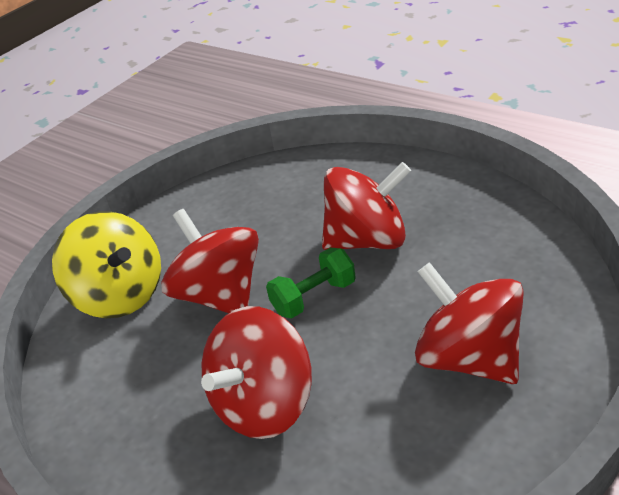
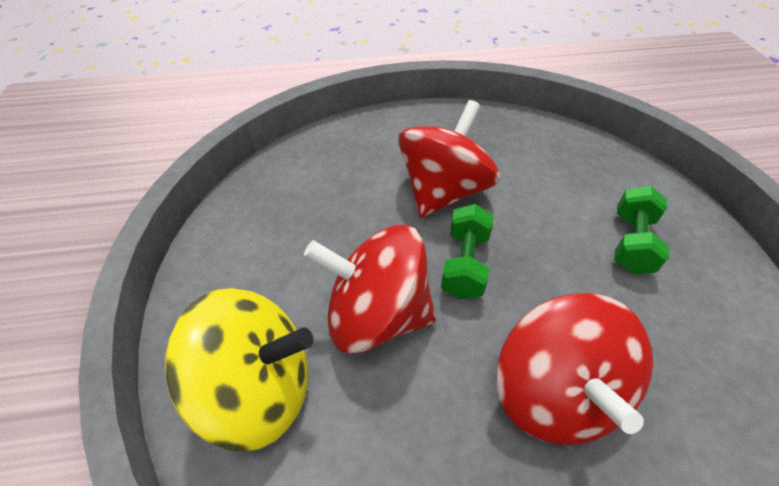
camera: 50 degrees left, 10 degrees up
red spinning top [415,262,524,384] -> green dumbbell [614,186,670,274]

